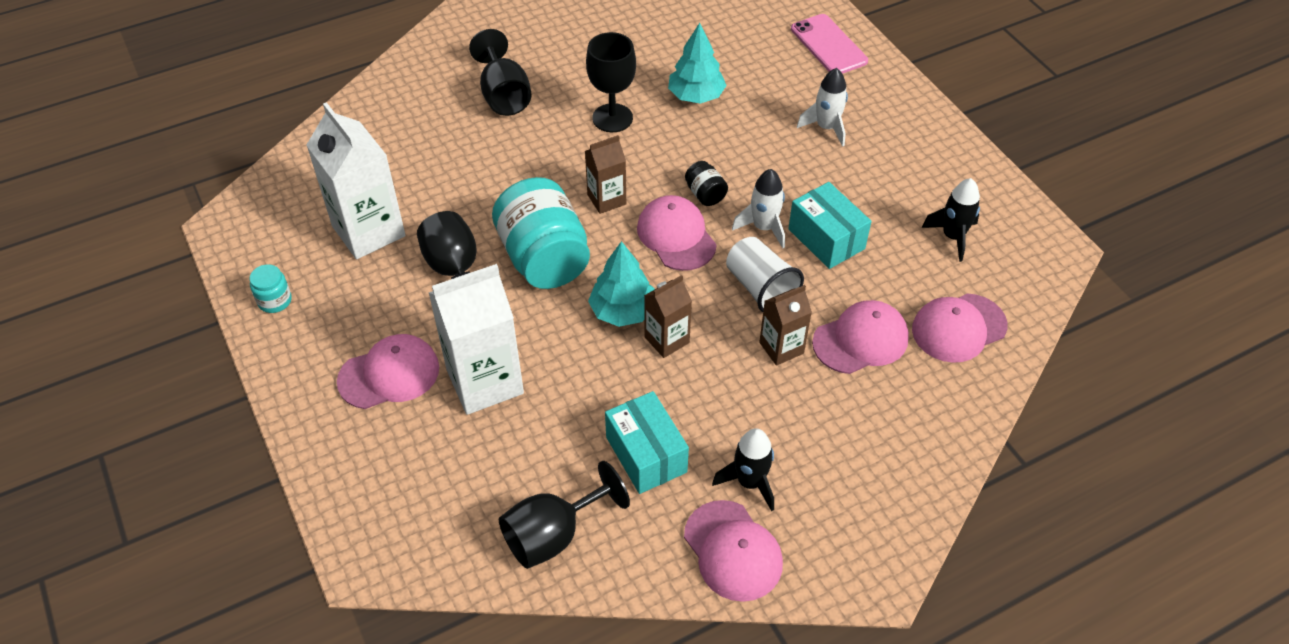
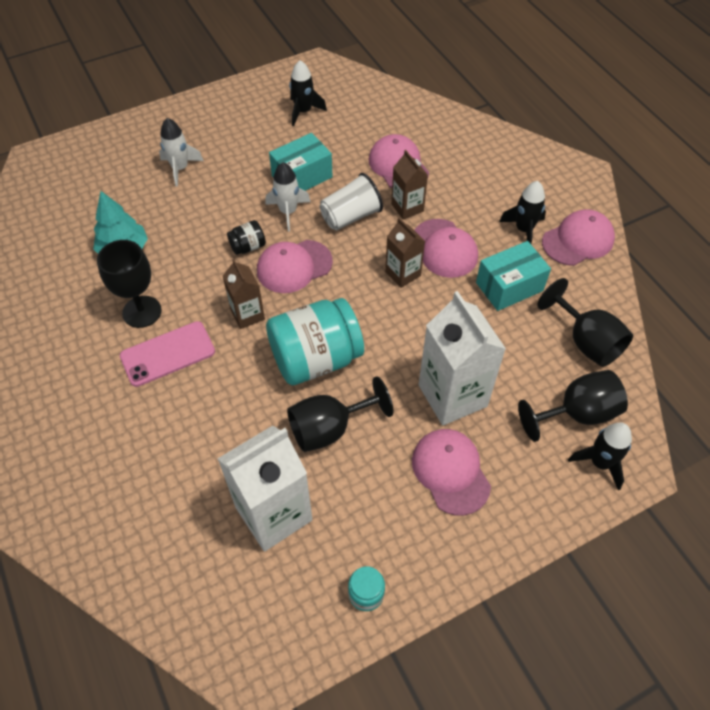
camera: 90 degrees left, 5 degrees up
black goblet [469,29,531,116] -> black goblet moved to [518,370,628,442]
turquoise tree [588,241,655,327] -> none
pink phone [791,14,868,74] -> pink phone moved to [120,321,215,387]
pink cap [912,293,1008,363] -> pink cap moved to [414,219,478,278]
none -> black rocket [568,422,632,490]

